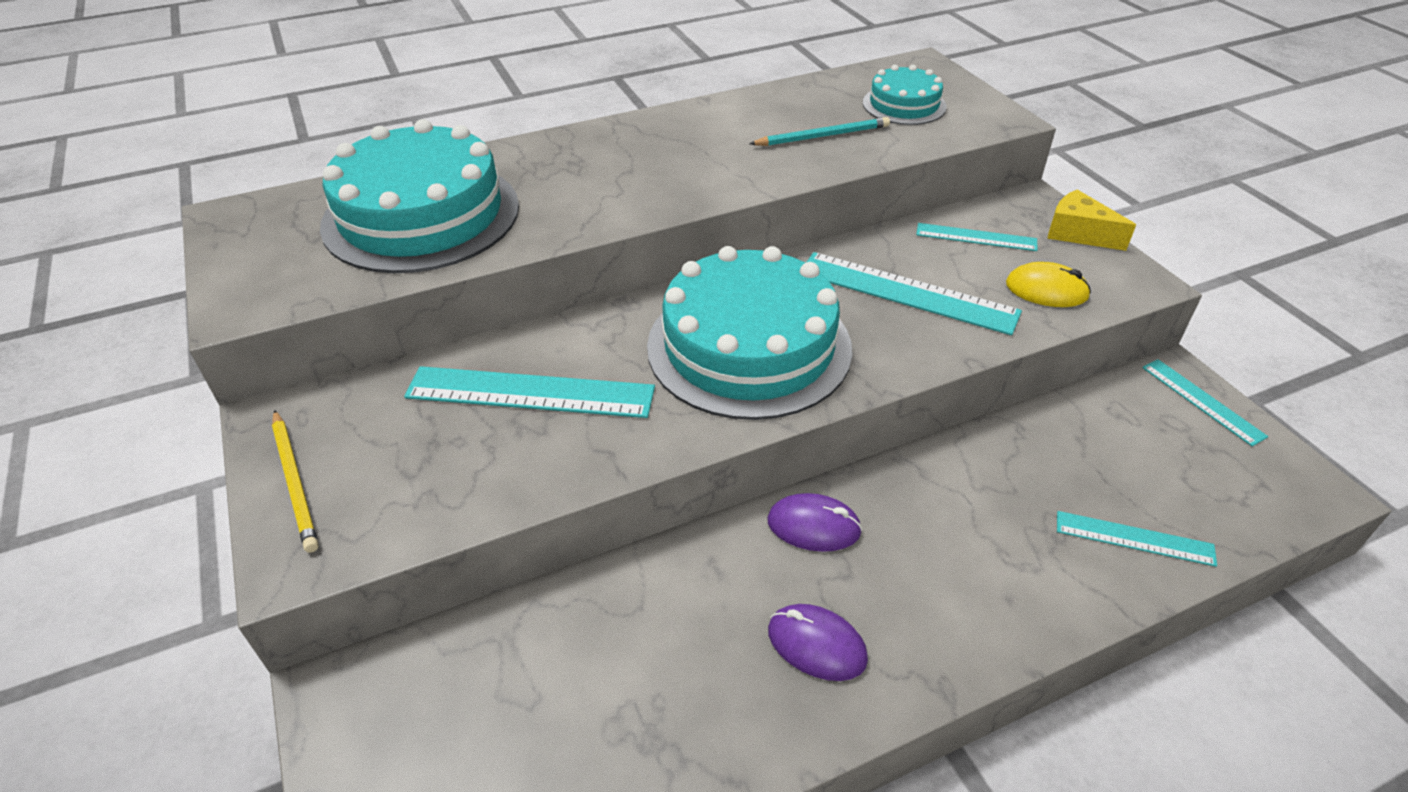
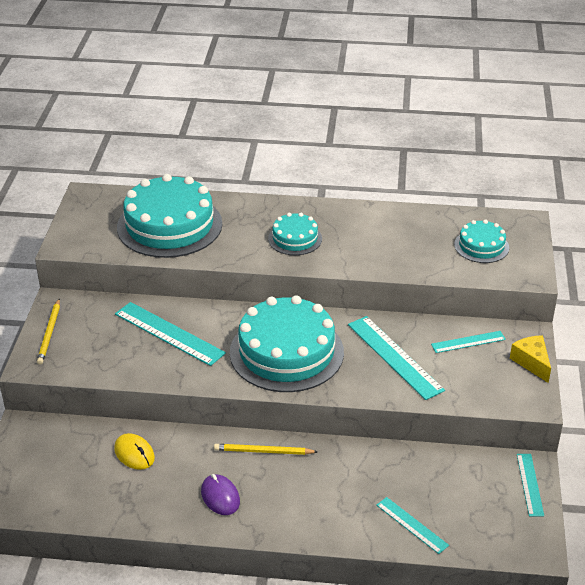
camera: 30 degrees right, 5 degrees down
turquoise pencil [749,117,890,146] -> none
purple mouse [768,493,862,552] -> yellow pencil [214,444,317,455]
turquoise ruler [916,223,1038,251] -> turquoise ruler turned 60 degrees counterclockwise [431,331,506,353]
yellow mouse [1006,262,1091,307] -> yellow mouse moved to [114,433,155,470]
none -> turquoise cake [268,213,322,255]

